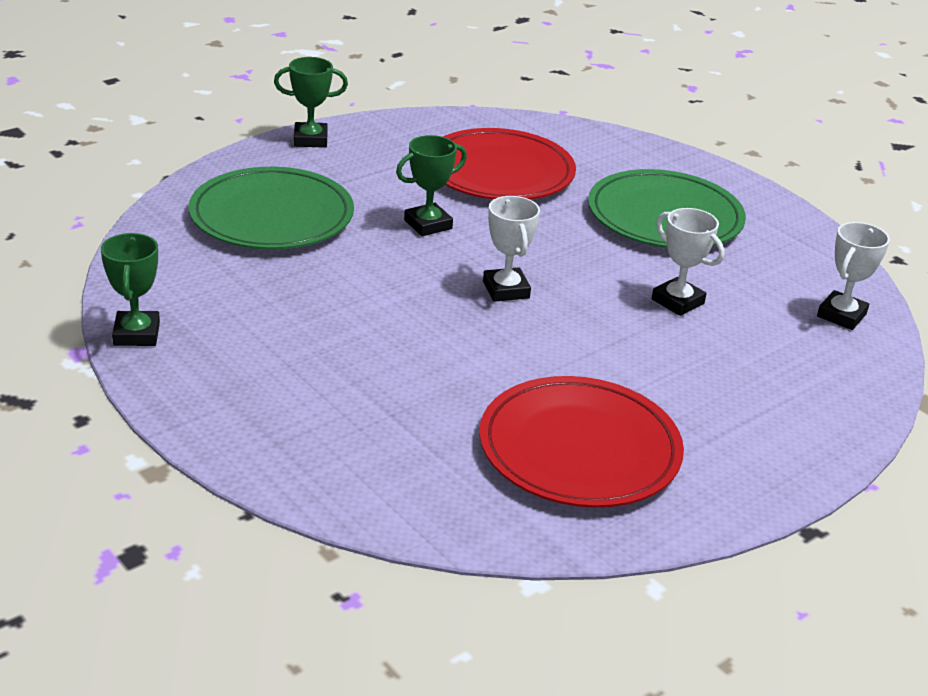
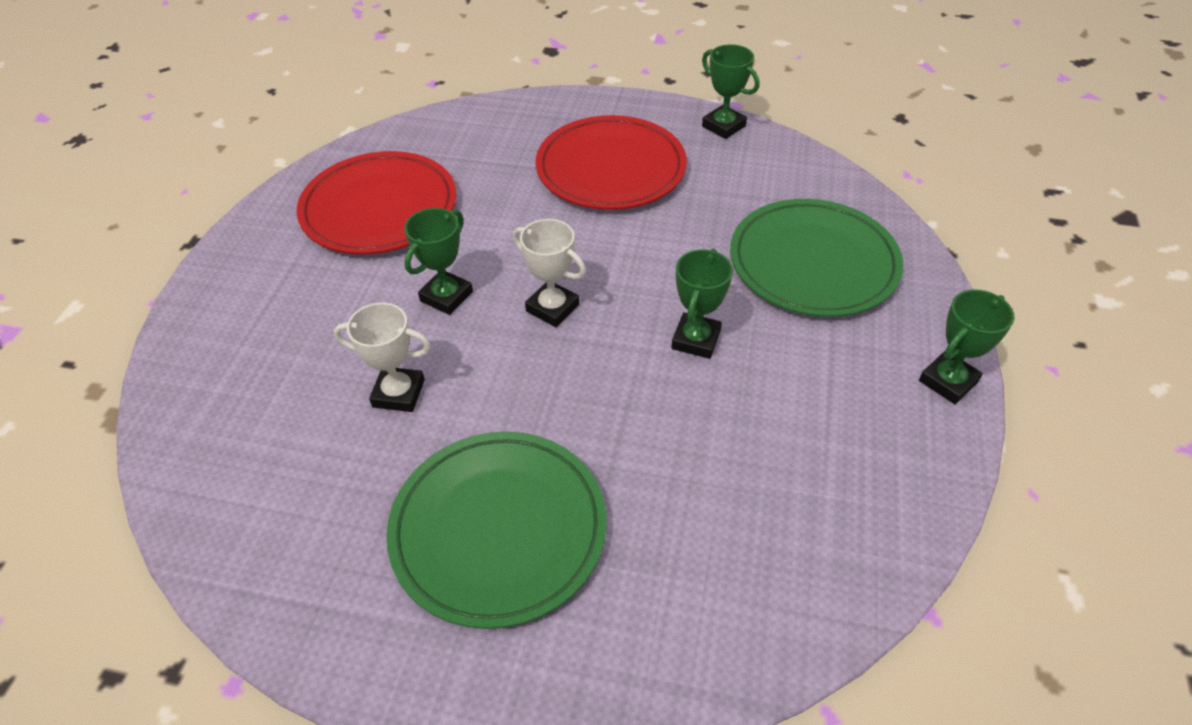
camera: 145 degrees right, 15 degrees up
red plate [443,128,576,200] -> red plate moved to [536,115,687,210]
white trophy [817,222,890,330] -> none
none -> green trophy [404,208,473,315]

